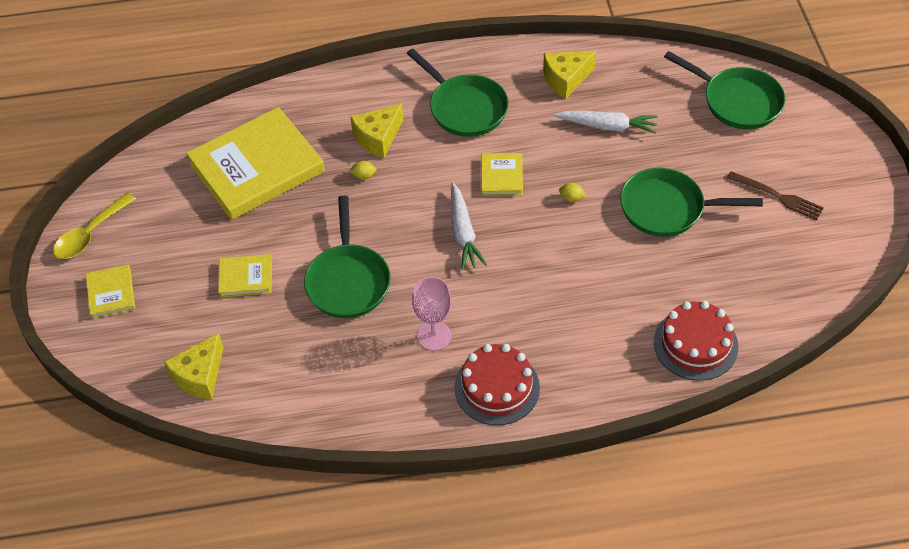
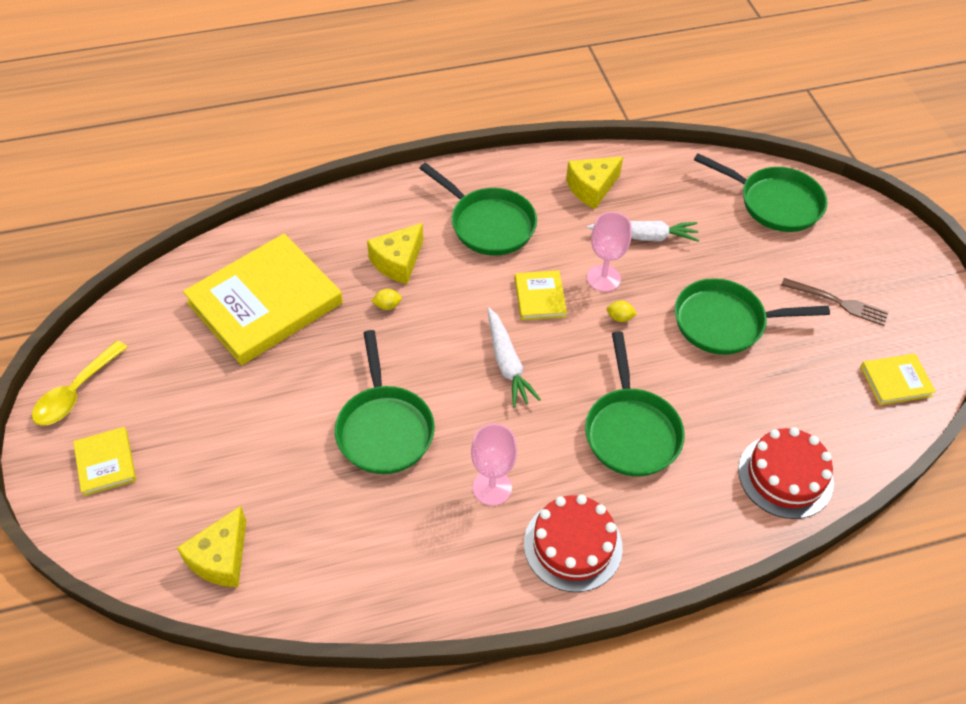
camera: 10 degrees left, 0 degrees up
yellow book [218,254,272,298] -> yellow book moved to [861,354,936,405]
none -> green pan [585,331,685,477]
none -> pink goblet [587,212,632,292]

